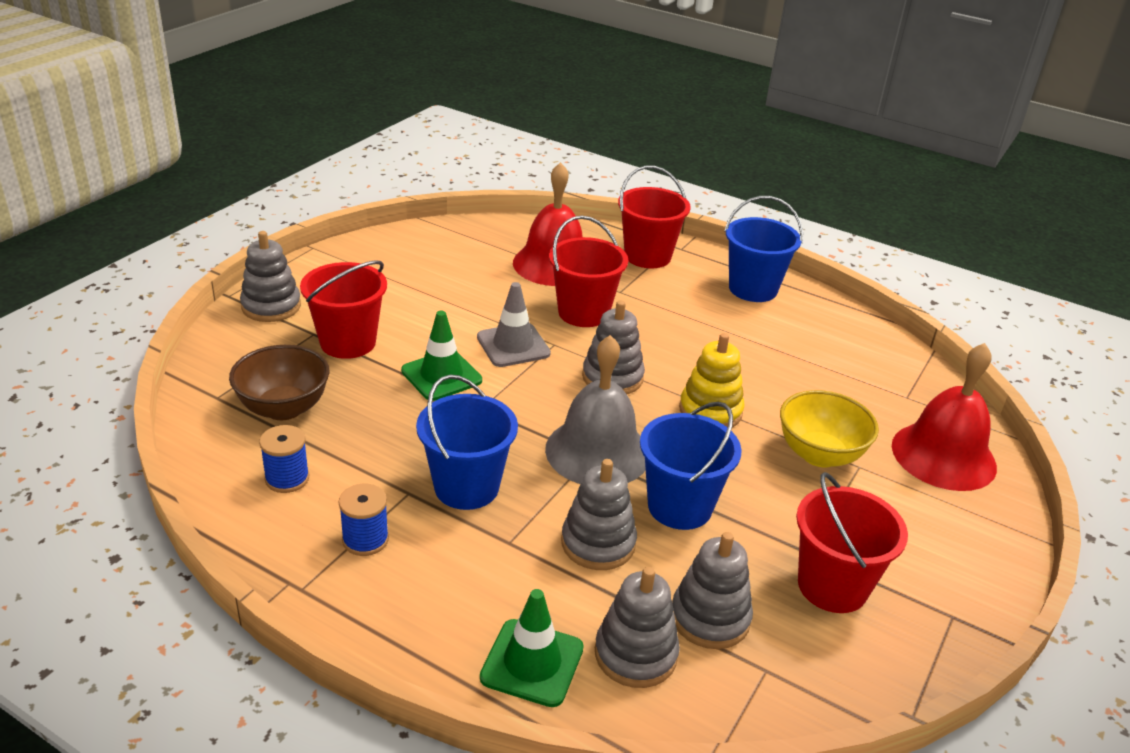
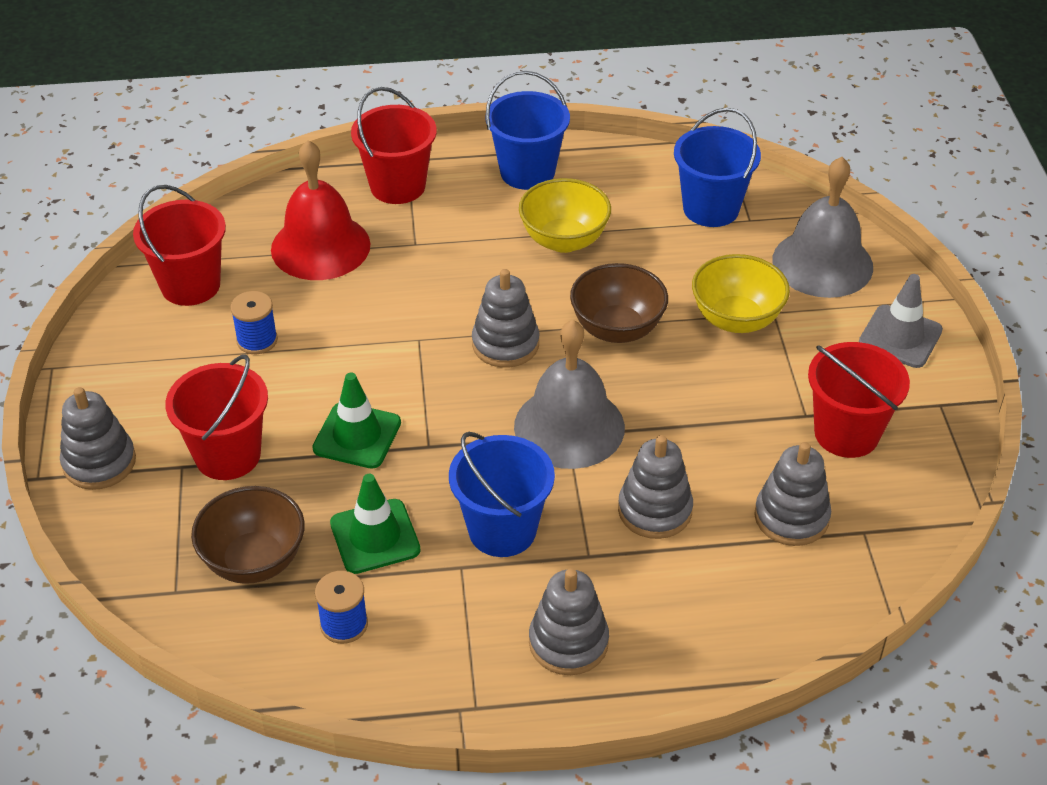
camera: 35 degrees left, 10 degrees up
blue spool [339,484,389,556] -> blue spool moved to [230,291,278,354]
grey traffic cone [477,282,551,367] -> grey traffic cone moved to [859,274,943,368]
green traffic cone [480,589,584,707] -> green traffic cone moved to [330,474,421,574]
red bucket [549,215,628,327] -> red bucket moved to [133,185,226,306]
grey stacking toy [595,567,680,688] -> grey stacking toy moved to [529,568,609,675]
blue bucket [640,402,742,530] -> blue bucket moved to [674,108,761,227]
yellow stacking toy [679,333,745,428] -> brown bowl [570,263,668,343]
red bell [892,343,997,491] -> grey bell [772,157,873,298]
none -> yellow bowl [519,178,611,253]

